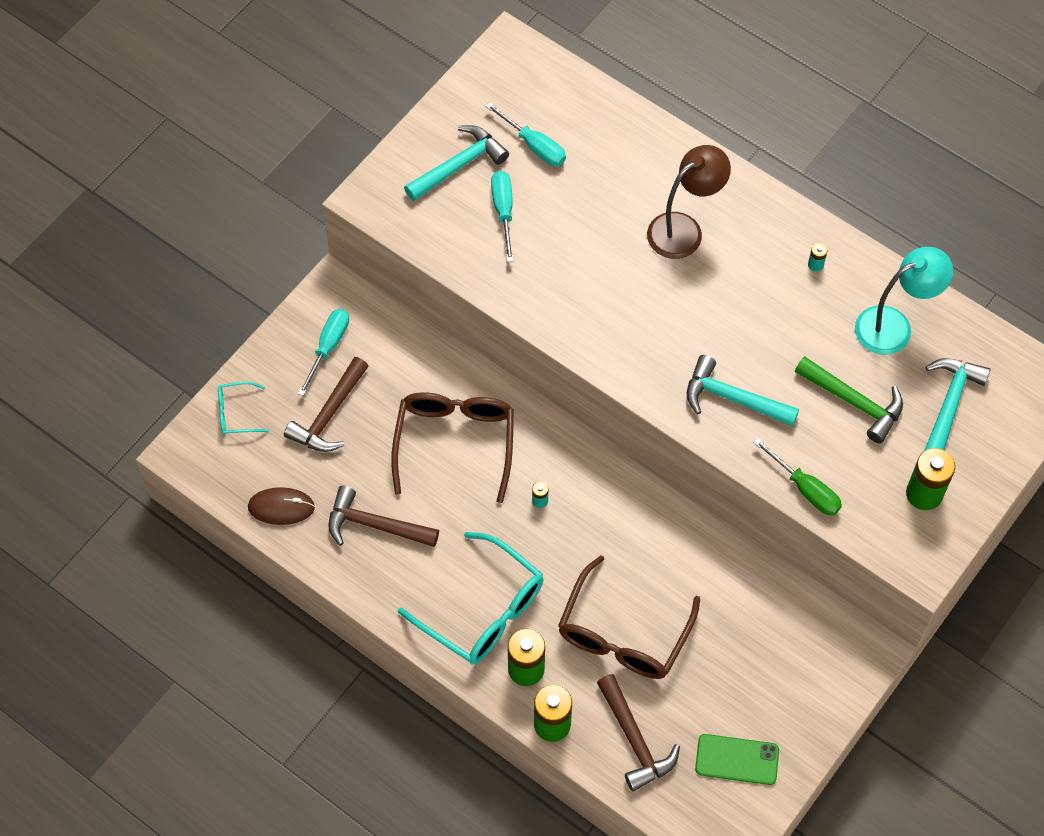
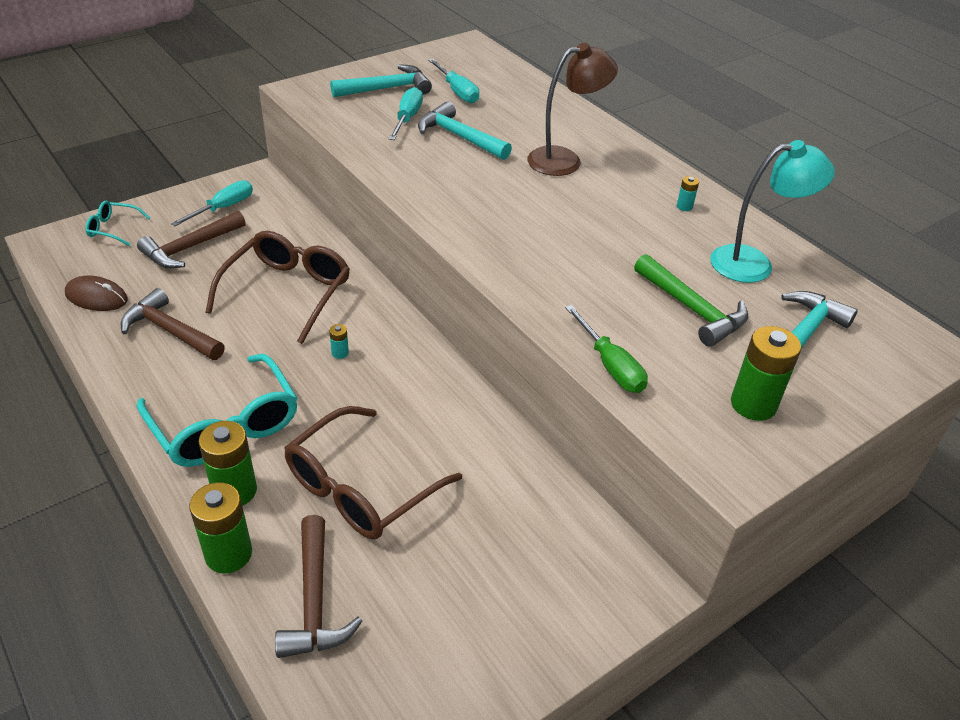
camera: 15 degrees right, 20 degrees down
turquoise hammer [687,355,799,427] -> turquoise hammer moved to [418,101,512,160]
green phone [695,734,779,785] -> none

